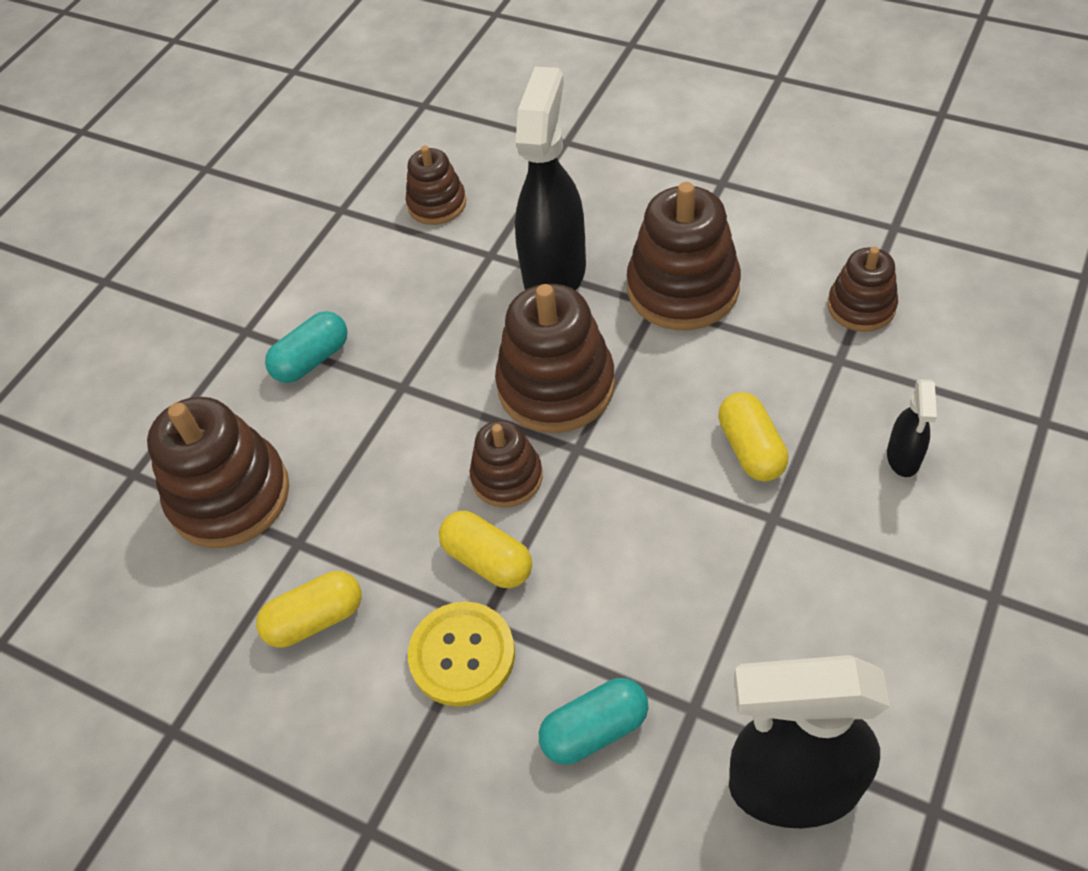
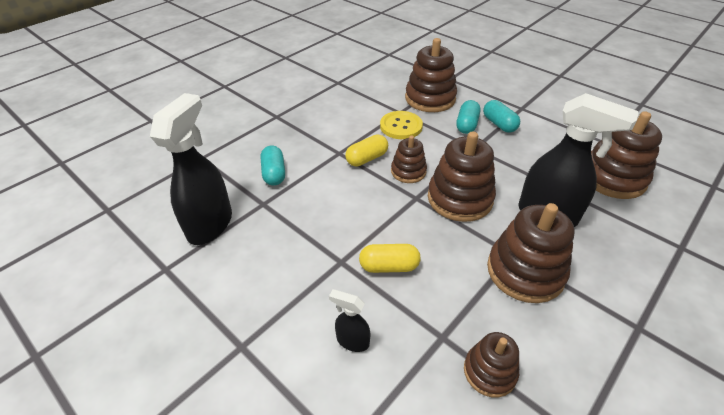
camera: 100 degrees right, 10 degrees down
yellow capsule [256,571,362,647] -> none
brown stacking toy [406,145,466,225] -> brown stacking toy [591,111,662,199], size x1.72
yellow button [408,601,515,707] -> yellow button moved to [380,111,423,139]
none -> turquoise capsule [456,100,480,134]

